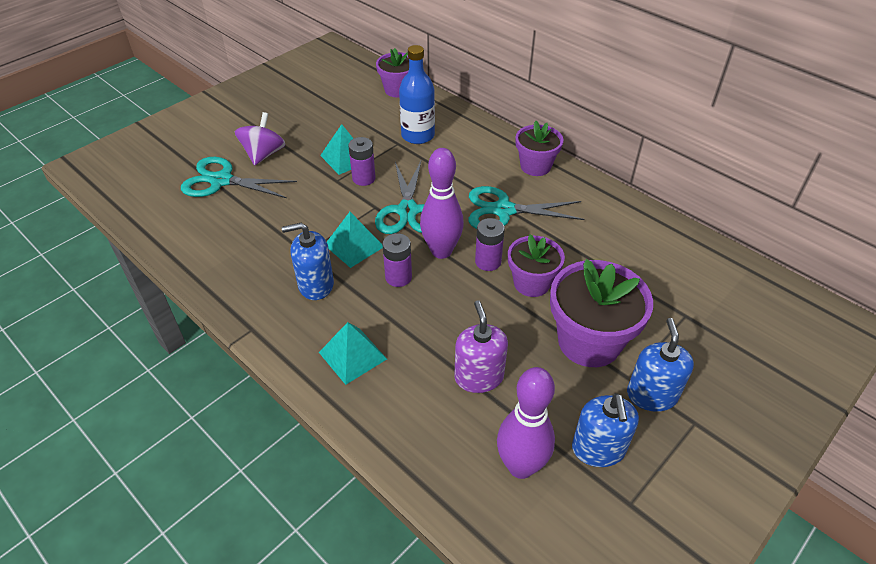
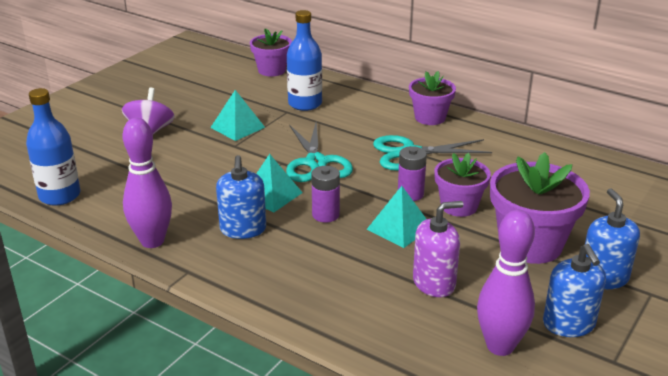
camera: 10 degrees left, 15 degrees down
turquoise scissors [181,157,297,198] -> none
blue soap dispenser [282,223,334,300] -> blue soap dispenser turned 75 degrees counterclockwise [216,155,266,239]
turquoise pyramid [319,322,387,385] -> turquoise pyramid moved to [367,186,426,248]
purple battery [348,137,376,186] -> none
purple bowling pin [420,148,464,259] -> purple bowling pin moved to [123,118,172,248]
purple soap dispenser [454,300,508,393] -> purple soap dispenser turned 90 degrees clockwise [413,201,463,297]
none -> blue bottle [26,88,80,206]

